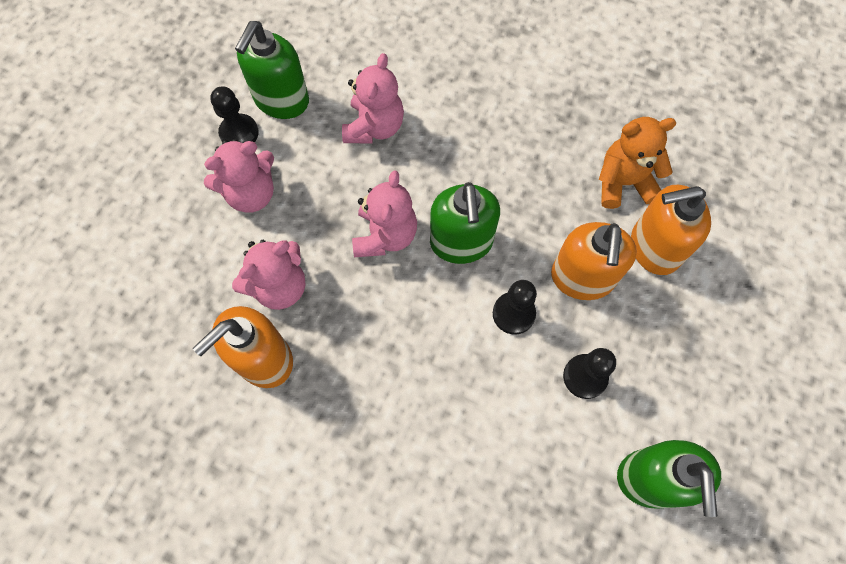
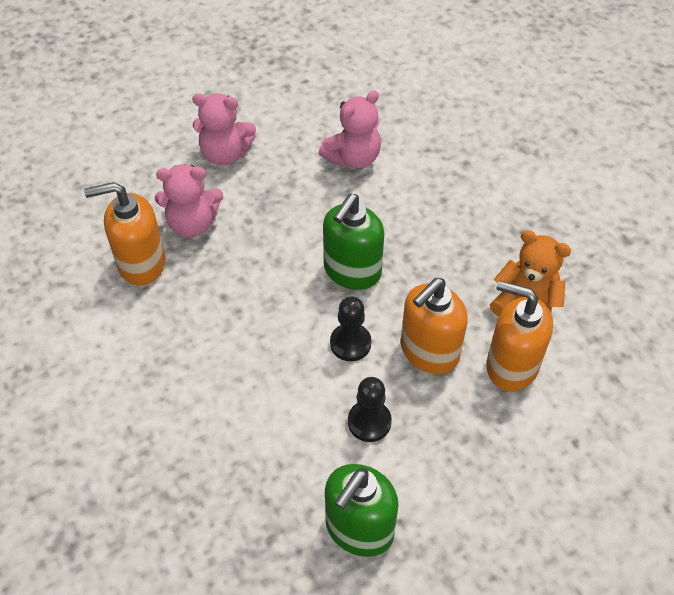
camera: 35 degrees right, 15 degrees down
black pawn [210,87,259,143] -> none
green soap dispenser [235,21,309,119] -> none
pink teddy bear [352,170,417,257] -> none

